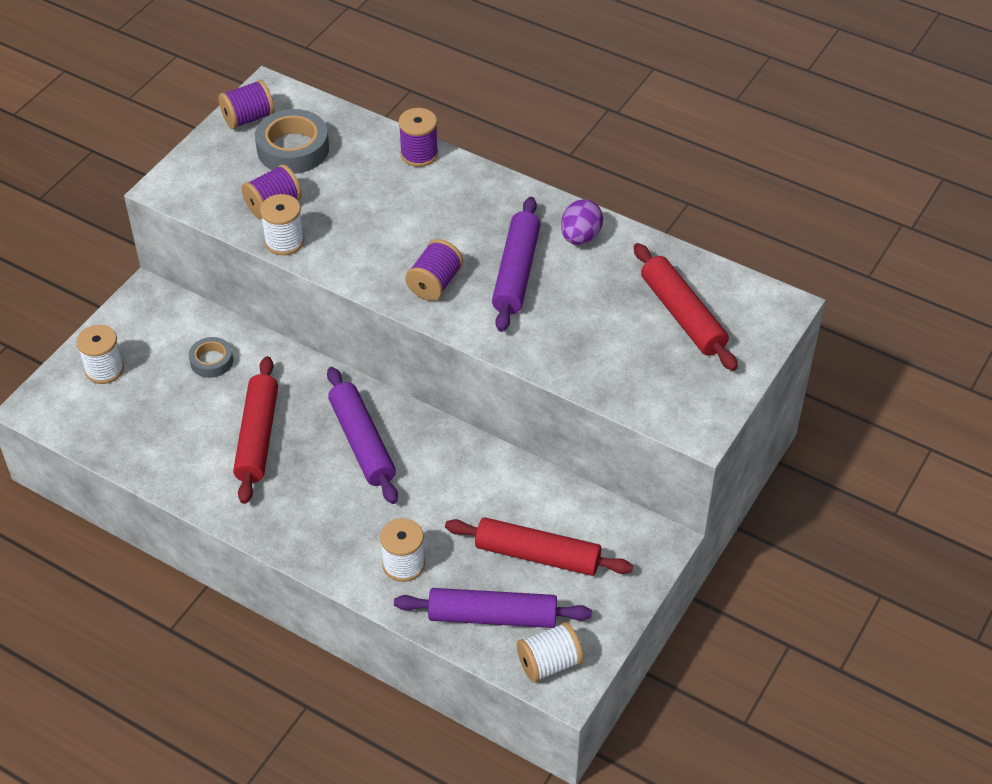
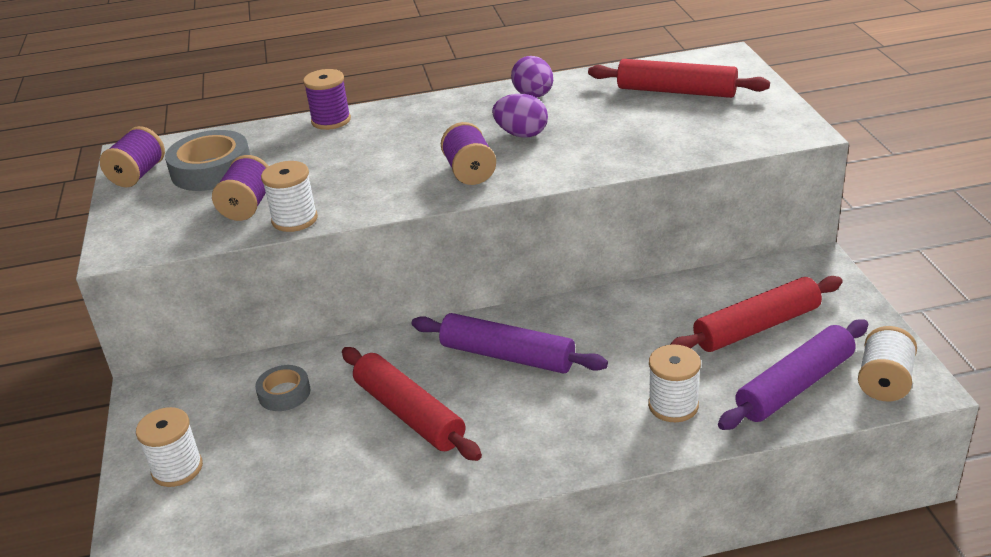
camera: 40 degrees left, 15 degrees down
purple rolling pin [492,197,541,332] -> purple egg [492,94,548,137]

